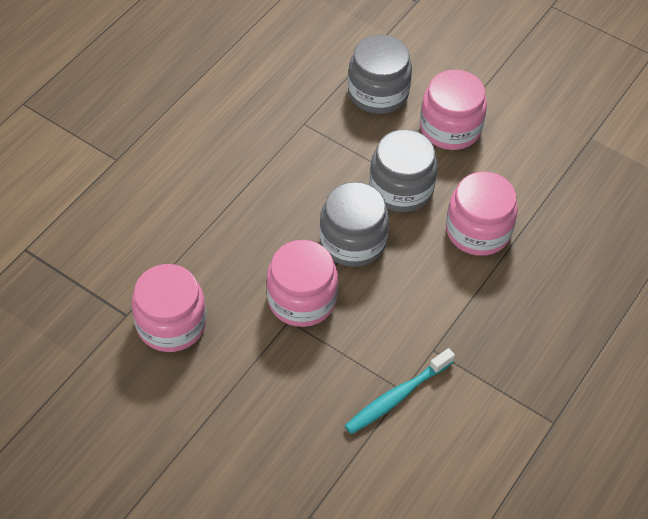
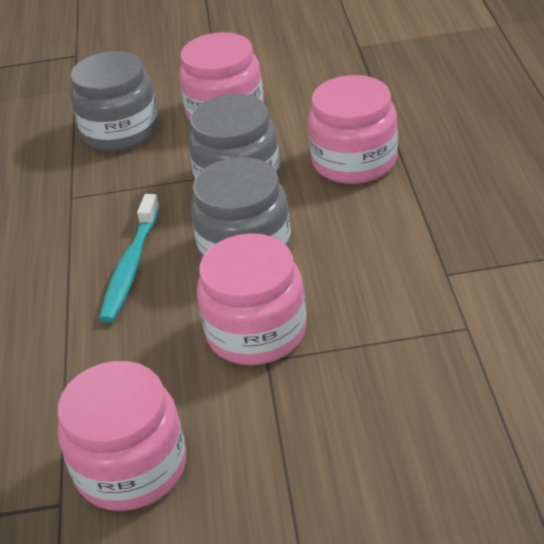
camera: 35 degrees left, 15 degrees down
turquoise toothbrush [345,348,455,434] -> turquoise toothbrush moved to [99,194,160,323]

